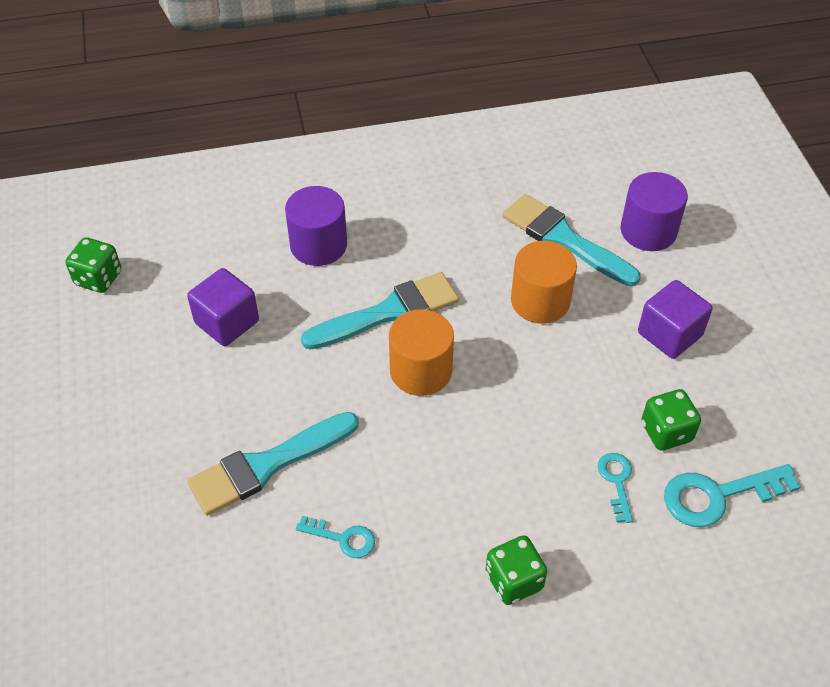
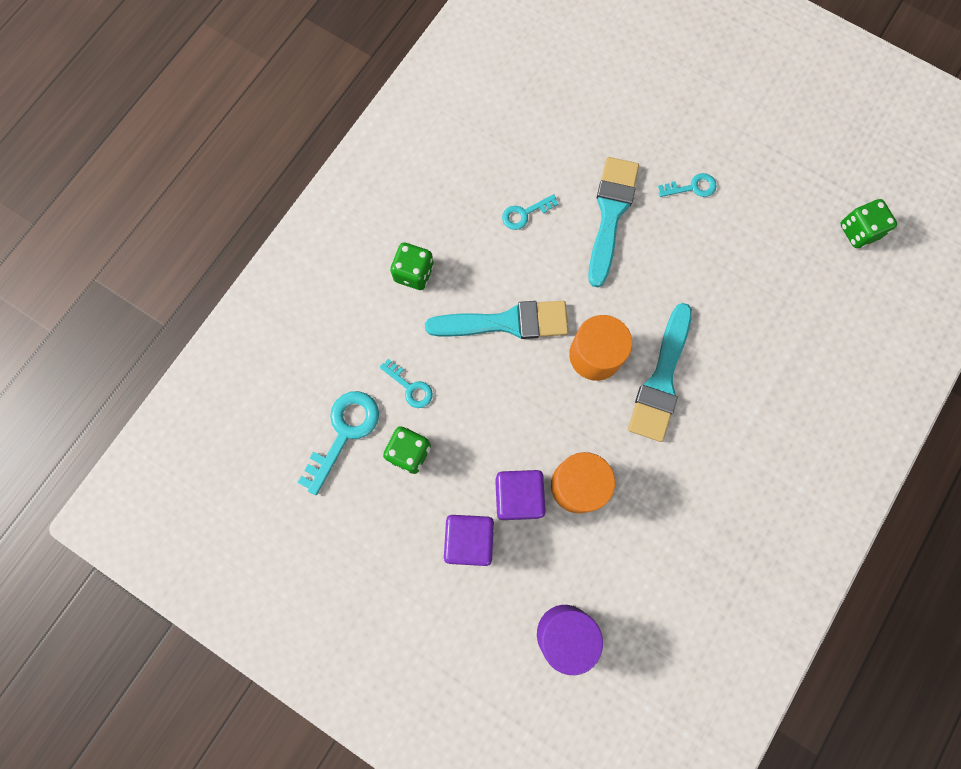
camera: 135 degrees right, 25 degrees up
purple cube [187,268,259,346] -> purple cube moved to [495,470,546,520]
purple cylinder [285,186,347,266] -> none
turquoise brush [502,194,641,286] -> turquoise brush moved to [425,301,568,339]
none -> turquoise key [658,173,717,197]

